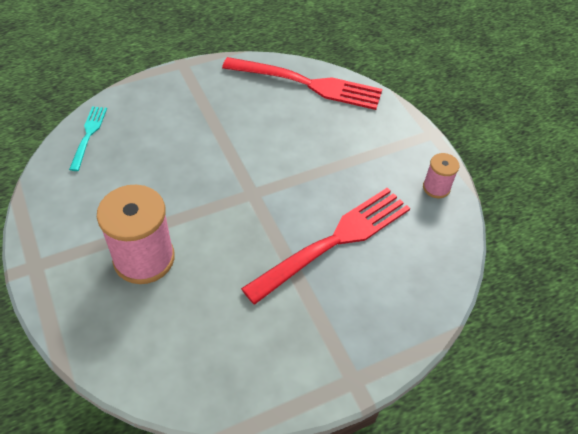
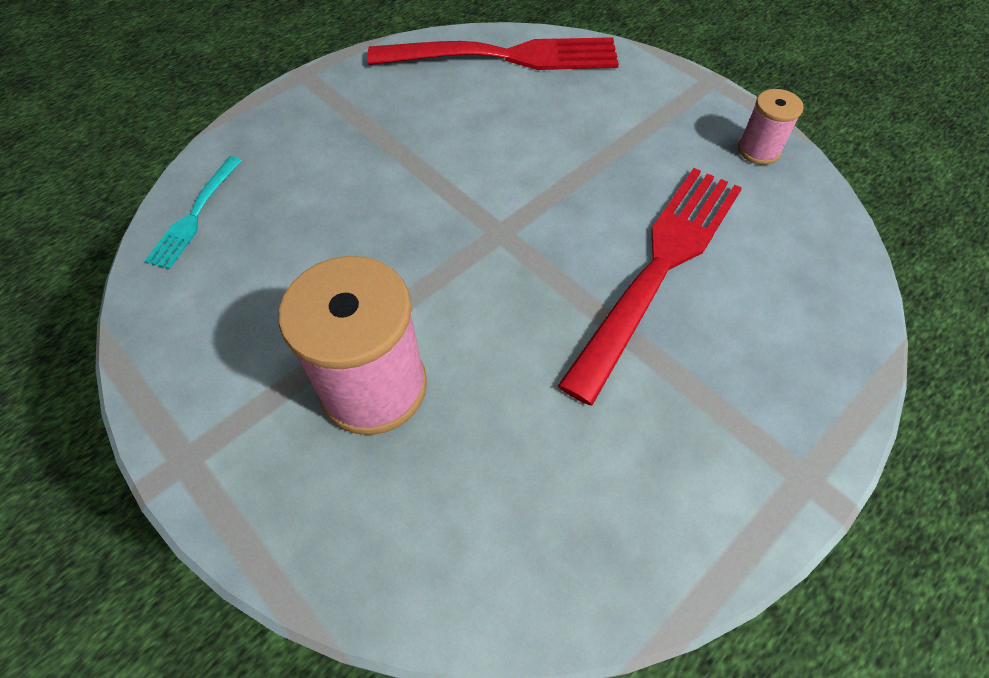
camera: 15 degrees left, 5 degrees up
turquoise fork [69,106,107,171] -> turquoise fork turned 150 degrees counterclockwise [144,156,242,269]

